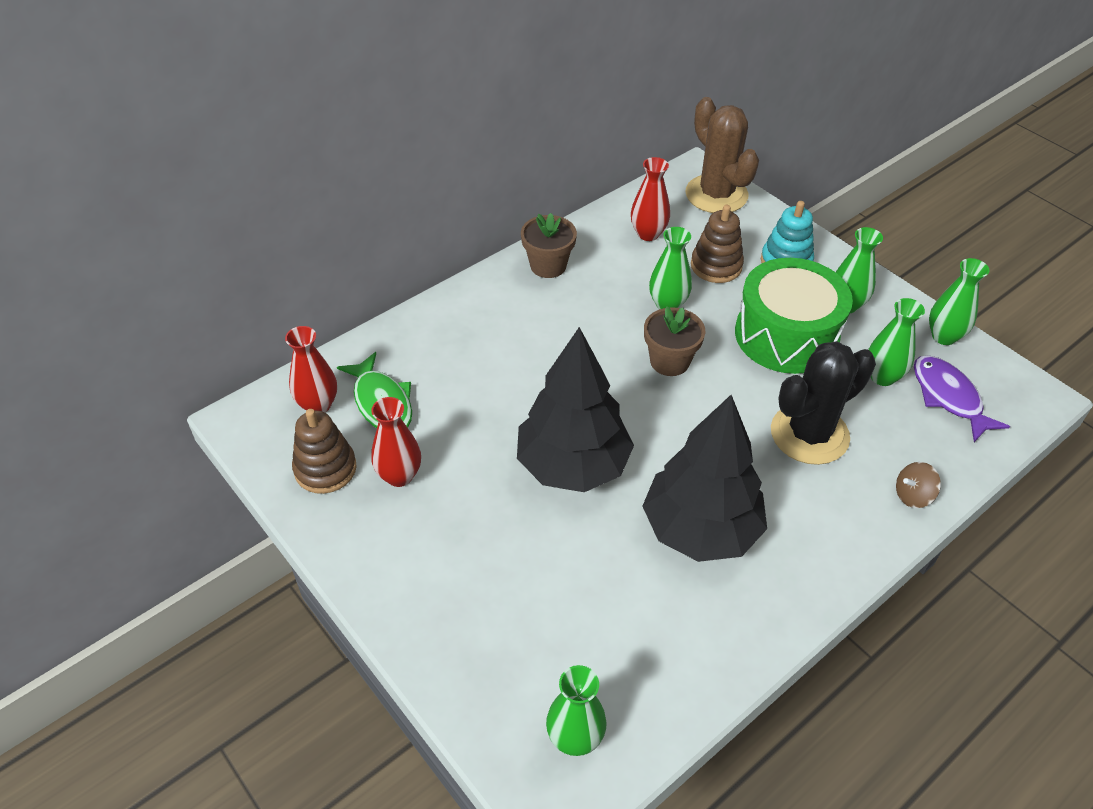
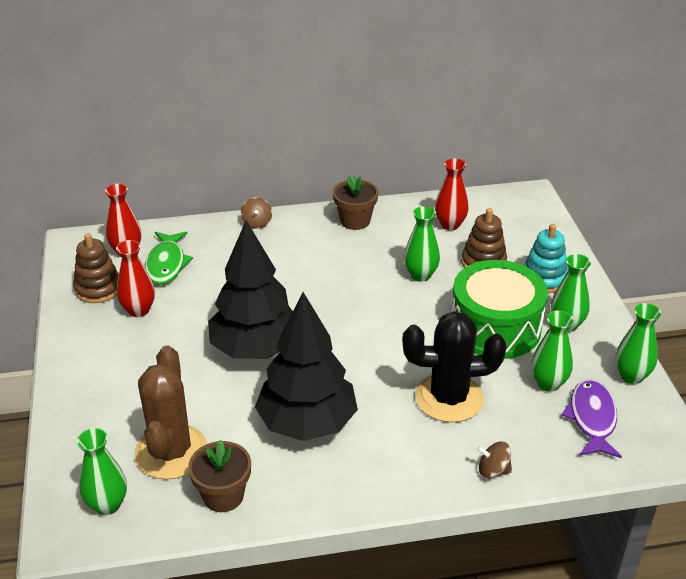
camera: 30 degrees right, 10 degrees down
brown flower pot [644,306,705,376] -> brown flower pot moved to [188,440,251,512]
brown cactus [686,97,759,213] -> brown cactus moved to [134,346,207,480]
none -> brown spinning top [241,197,272,229]

